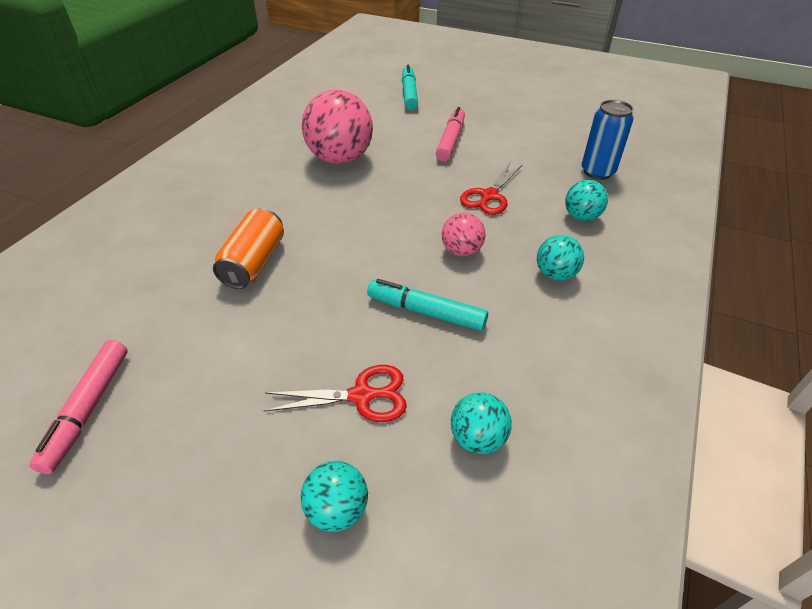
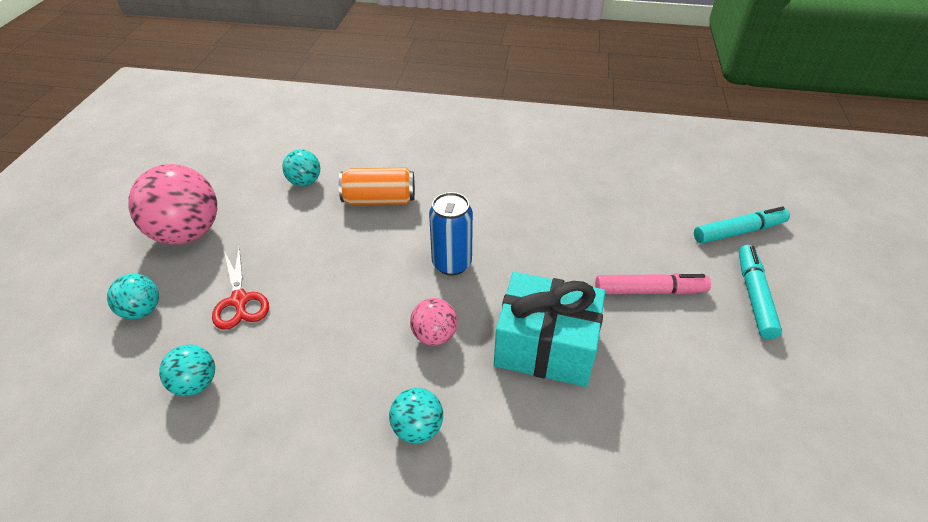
camera: 75 degrees right, 0 degrees up
pink marker [29,340,128,474] -> none
pink ball [302,90,373,164] -> pink ball moved to [128,164,217,245]
turquoise marker [367,279,488,331] -> turquoise marker moved to [739,245,782,339]
red scissors [460,163,523,215] -> turquoise gift [494,272,605,387]
turquoise ball [565,180,608,221] -> turquoise ball moved to [282,149,320,186]
blue can [581,100,634,180] -> blue can moved to [429,192,473,275]

